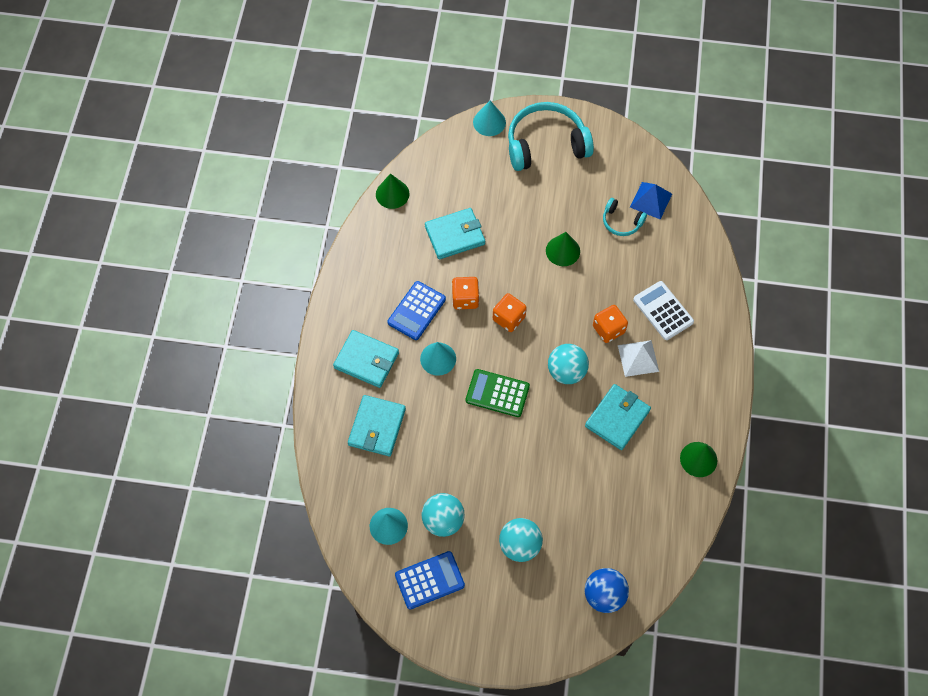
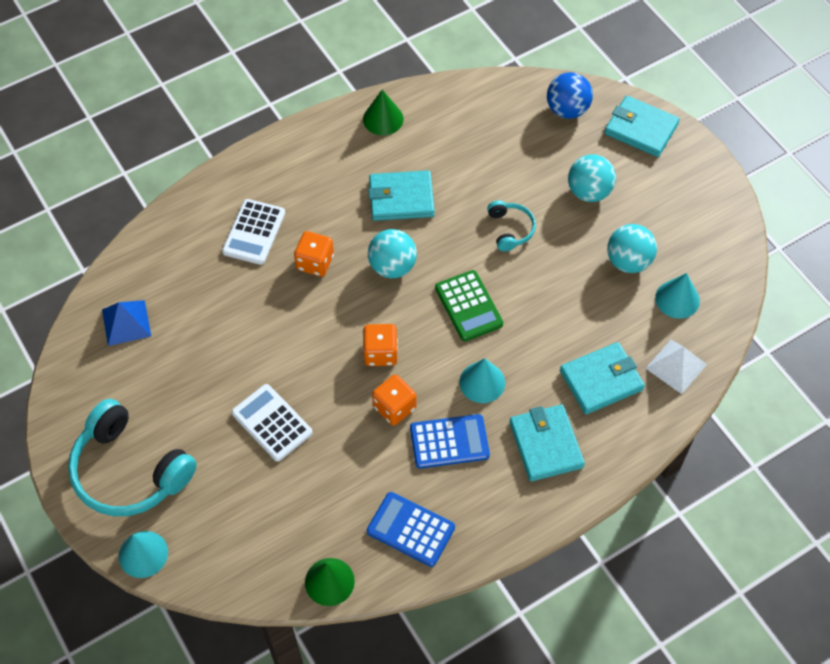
camera: 130 degrees left, 5 degrees down
blue calculator [395,551,465,610] -> blue calculator moved to [367,492,455,567]
turquoise wallet [425,208,485,259] -> turquoise wallet moved to [605,95,680,157]
green cone [546,232,580,266] -> none
turquoise headphones [603,198,647,236] -> turquoise headphones moved to [487,200,536,251]
white pyramid [618,340,659,377] -> white pyramid moved to [645,340,707,394]
none -> white calculator [232,384,313,462]

